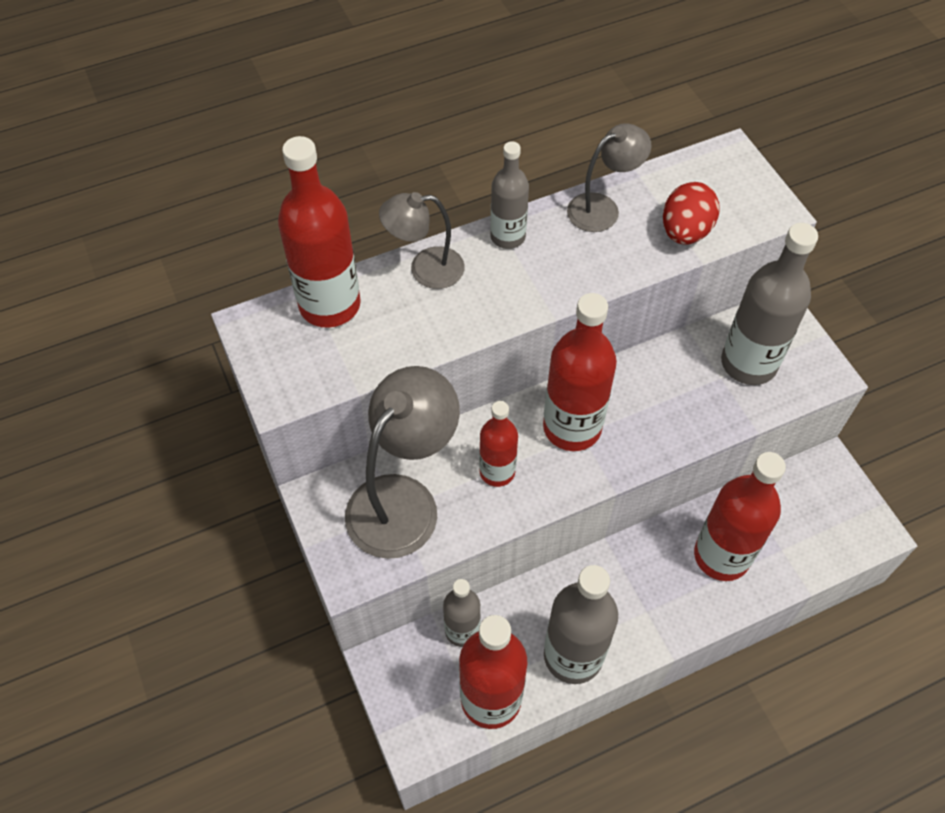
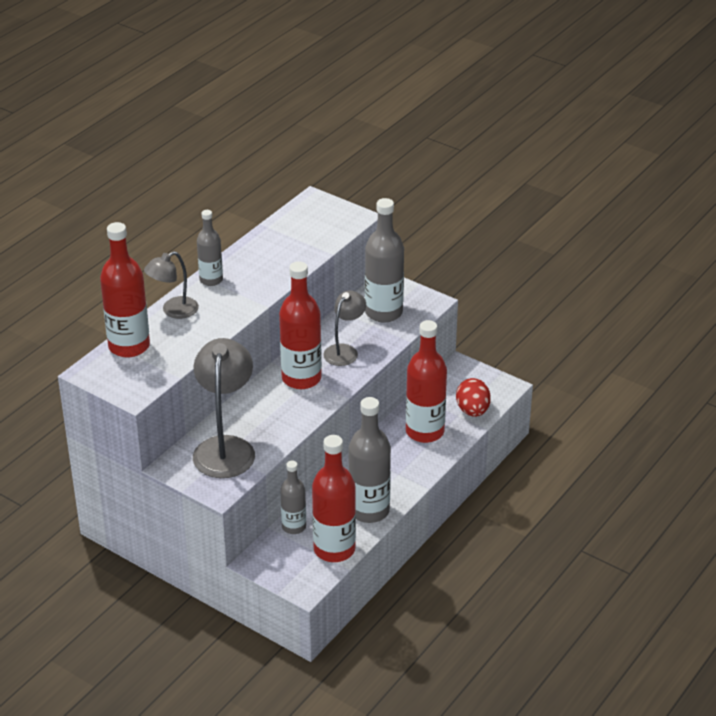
camera: 30 degrees left, 20 degrees down
red bottle [479,401,518,487] -> none
grey lamp [567,124,651,232] -> grey lamp moved to [323,291,366,366]
red egg [663,182,720,245] -> red egg moved to [456,378,491,417]

